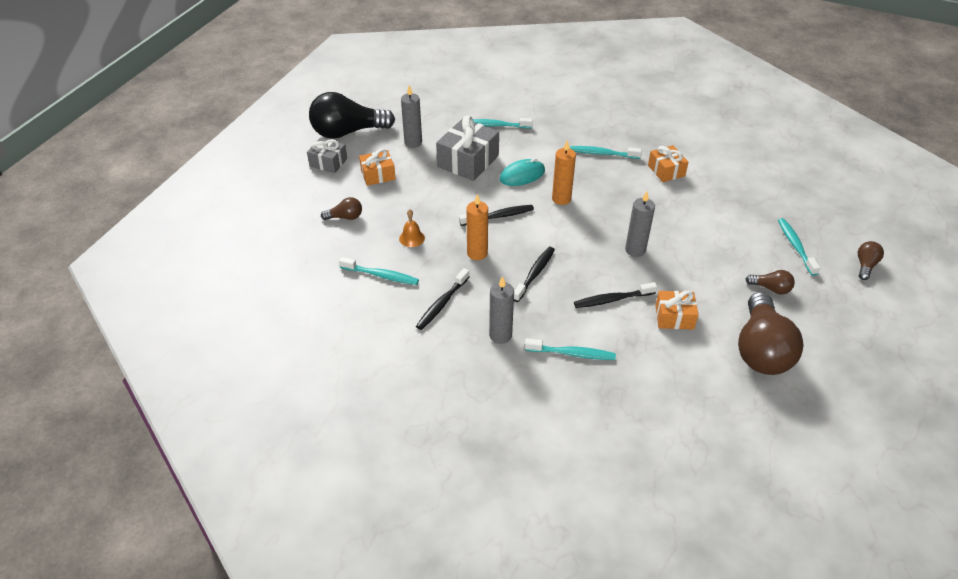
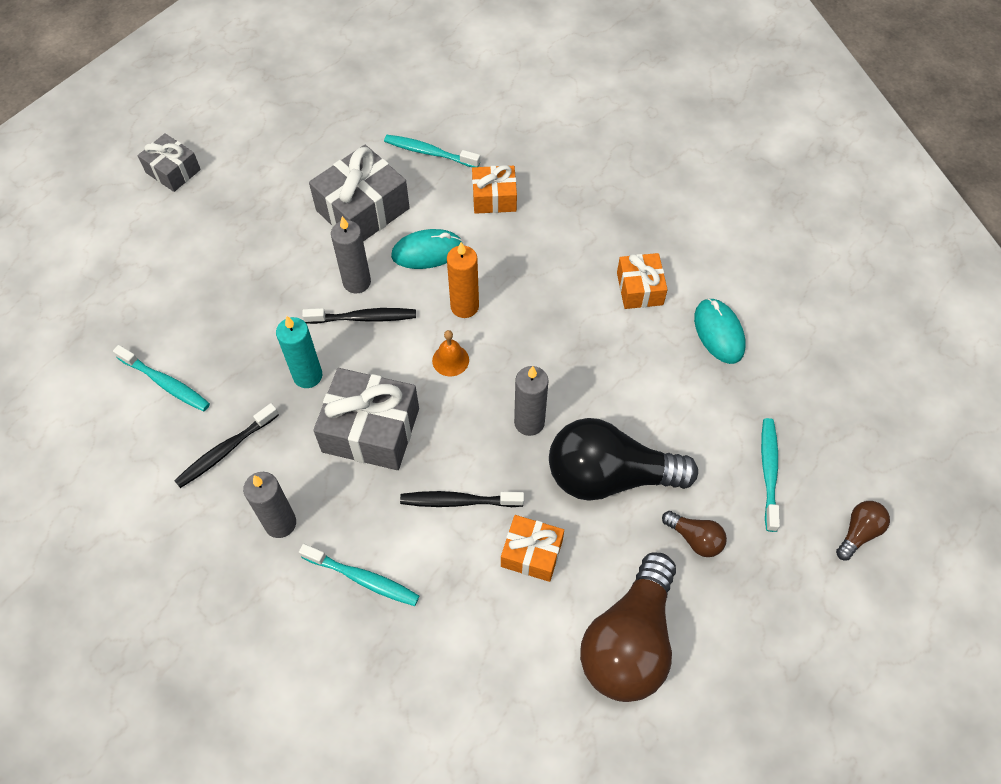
camera: 15 degrees right, 15 degrees up
black light bulb [309,92,395,139] -> black light bulb moved to [549,418,698,501]
brown light bulb [321,197,362,220] -> none
orange gift [359,149,396,186] -> orange gift moved to [472,165,517,214]
orange bell [399,209,425,247] -> orange bell moved to [432,330,469,377]
grey candle [401,85,422,148] -> grey candle moved to [331,216,371,294]
orange candle [466,194,488,260] -> turquoise candle [276,316,323,388]
black toothbrush [514,247,555,302] -> grey gift [313,368,419,470]
turquoise toothbrush [570,146,642,159] -> none
none -> turquoise mouse [694,298,746,364]

